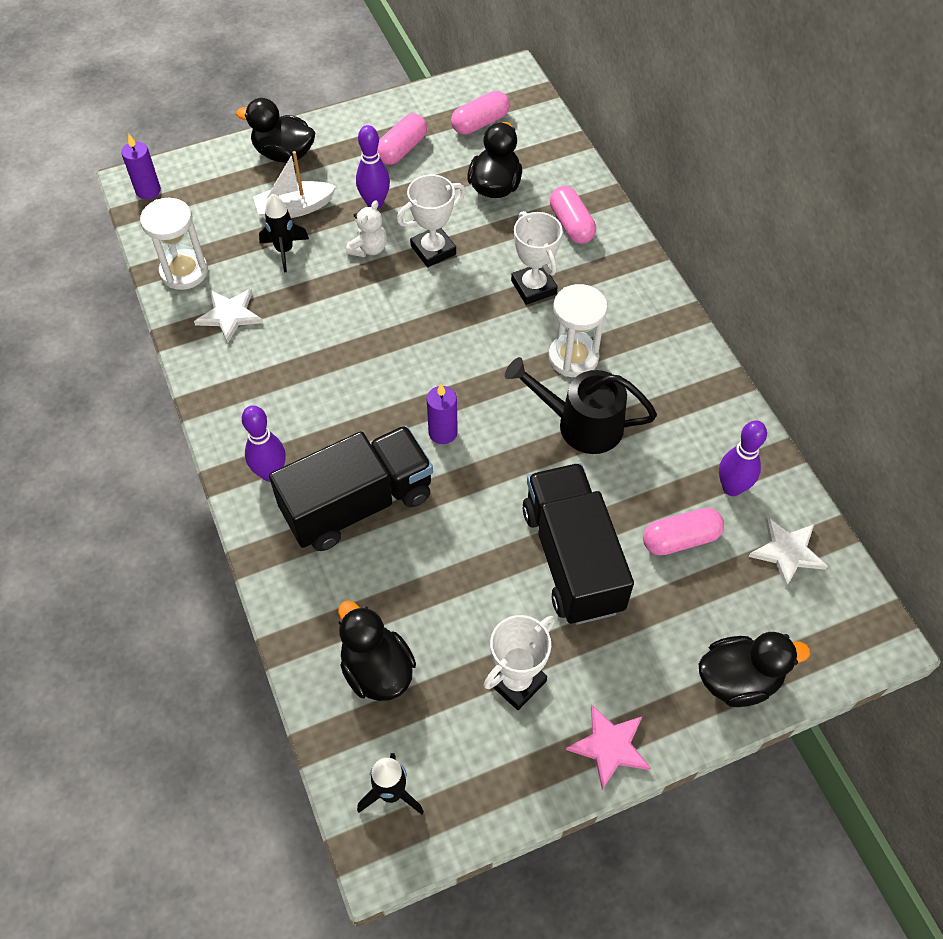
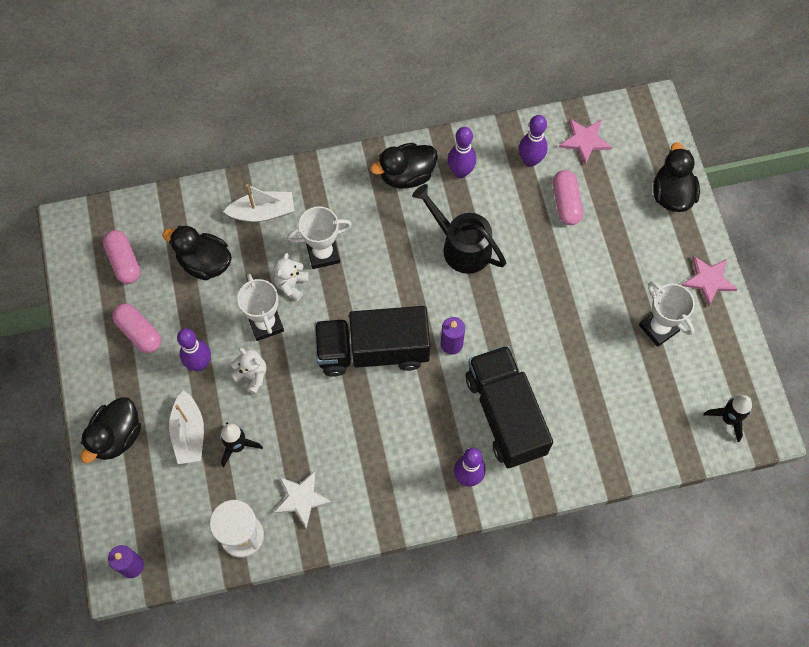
camera: 80 degrees left, 10 degrees up
black duck [338,600,416,701] -> black duck moved to [370,143,438,189]
black watering can [505,357,657,454] -> black watering can turned 105 degrees clockwise [412,184,506,274]
black truck [523,463,634,625] -> black truck moved to [314,306,430,377]
white hourglass [549,284,607,377] -> none
pink capsule [550,186,596,244] -> white boat [223,184,295,222]
white star [748,517,828,588] -> pink star [559,118,612,164]
none -> white teddy bear [274,253,309,301]
none -> purple bowling pin [448,127,476,178]

